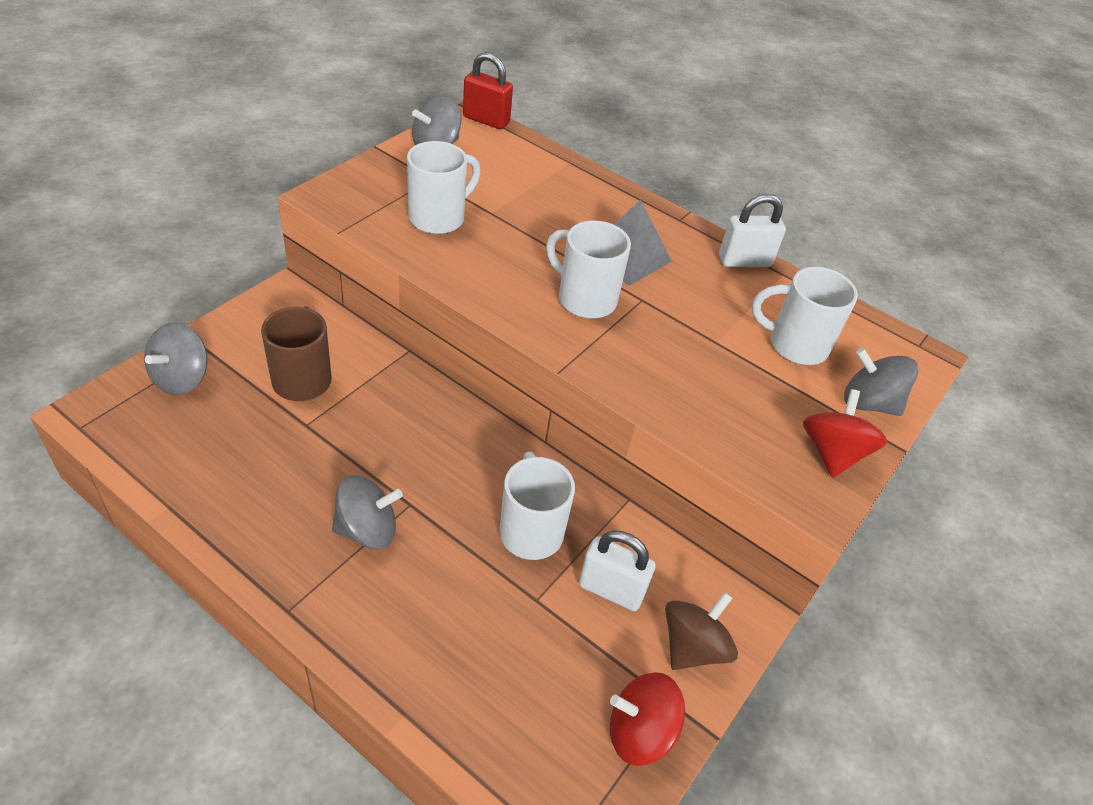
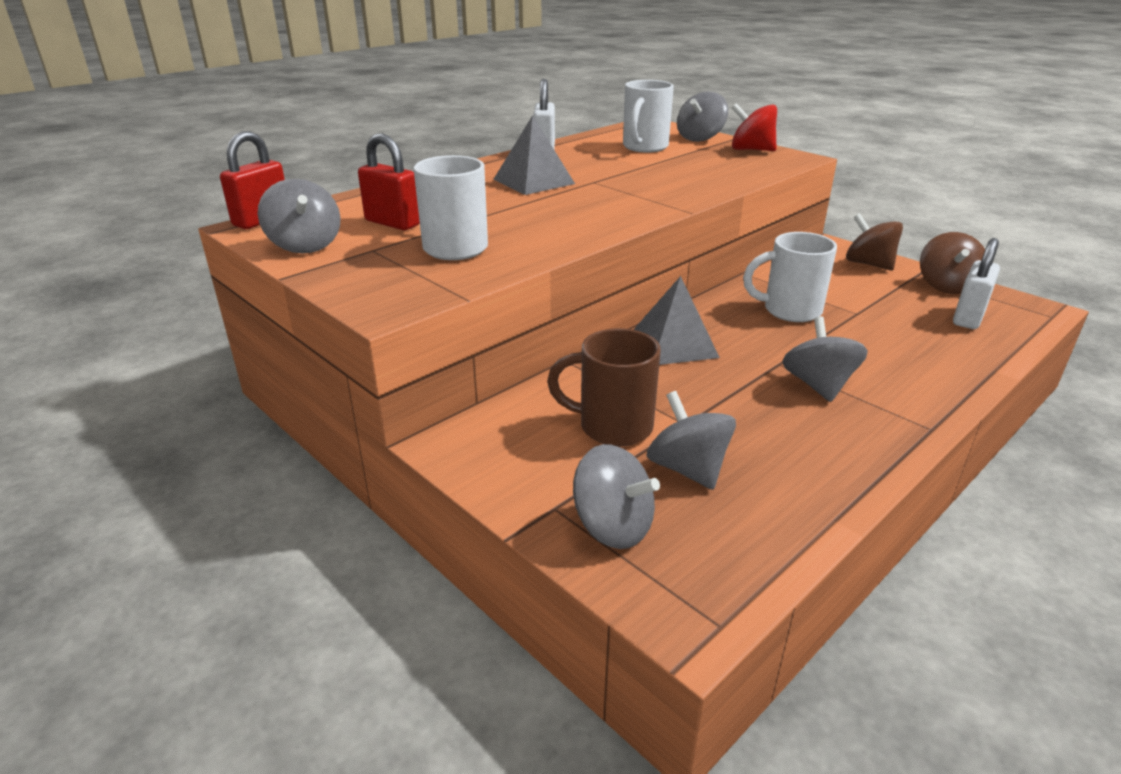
camera: 75 degrees left, 15 degrees down
white mug [546,220,631,319] -> none
white padlock [579,531,656,611] -> white padlock moved to [953,238,1000,329]
red spinning top [610,672,685,766] -> brown spinning top [920,232,985,294]
none -> red padlock [358,133,420,230]
none -> grey pyramid [633,276,720,365]
none -> grey spinning top [647,391,736,490]

